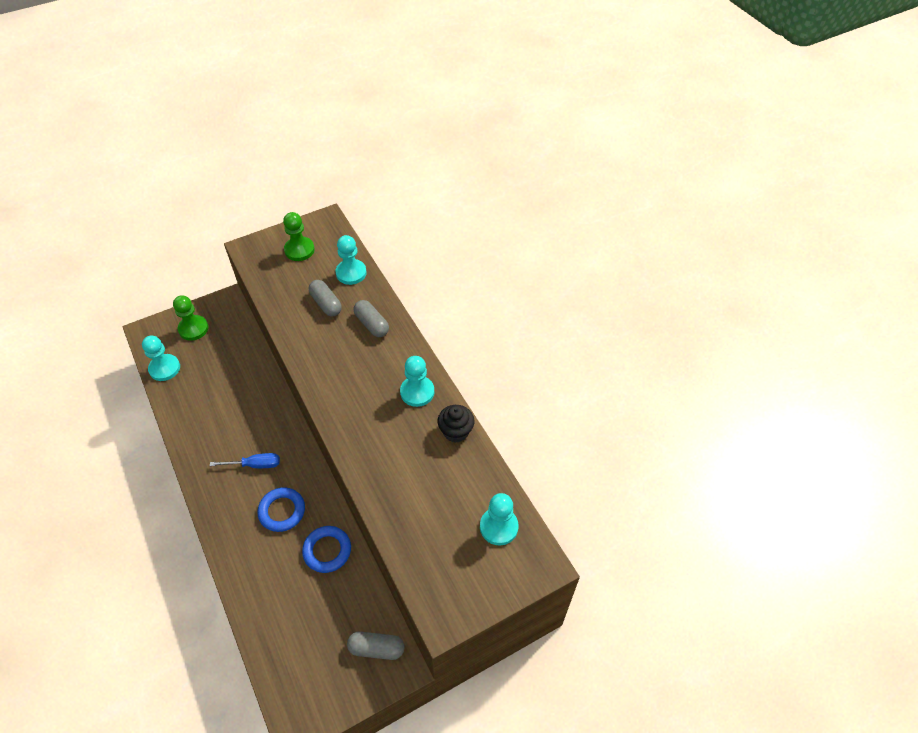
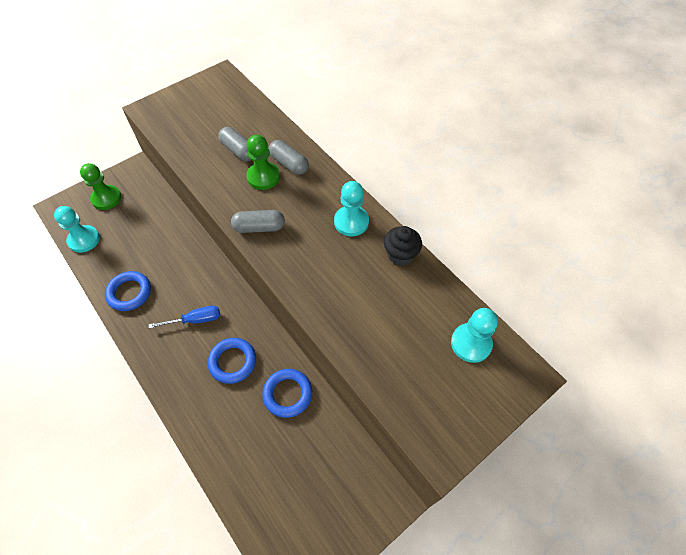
camera: 10 degrees left, 5 degrees up
green pawn [283,212,315,261] -> green pawn moved to [246,135,280,190]
turquoise pawn [335,235,367,285] -> none
grey capsule [347,631,404,660] -> grey capsule moved to [231,210,285,233]
none -> blue ring [105,271,151,311]

